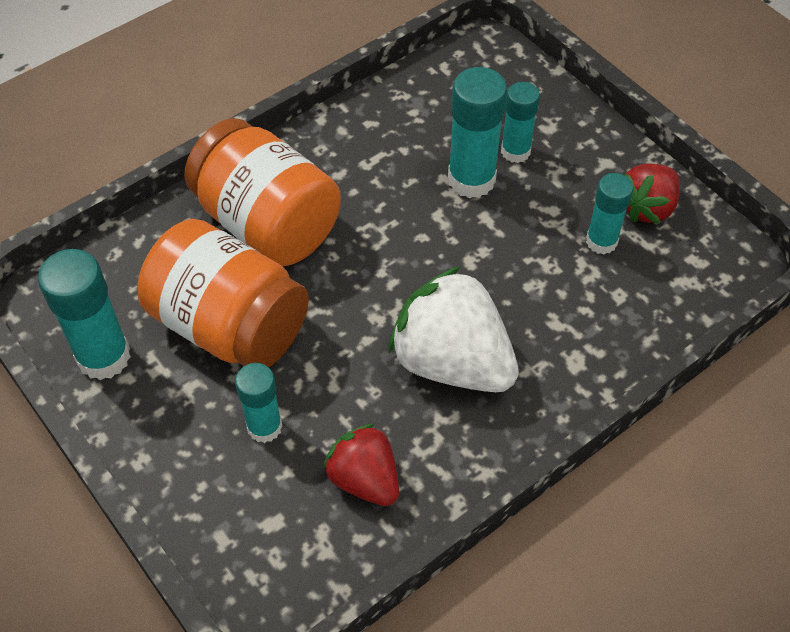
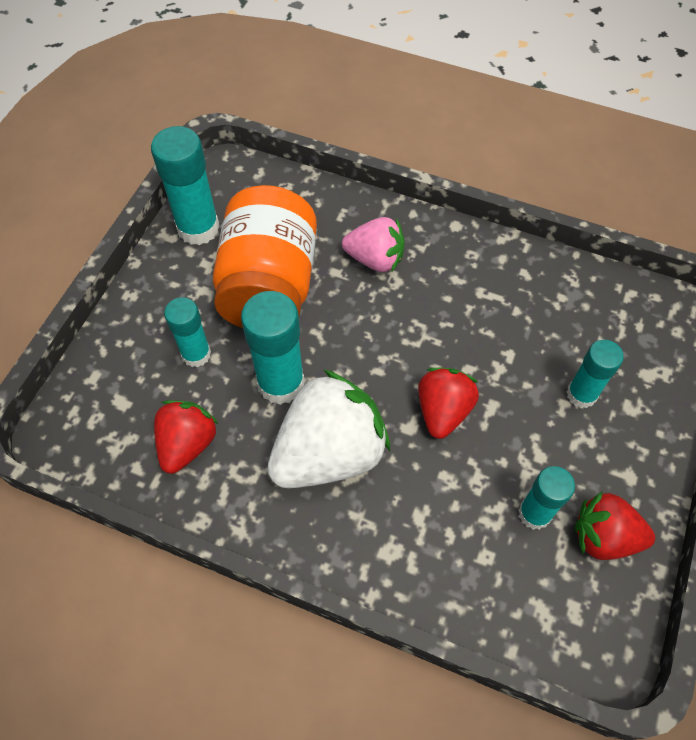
camera: 60 degrees right, 5 degrees up
orange jar [185,118,341,266] -> pink strawberry [342,217,404,272]
white strawberry [388,266,519,392] -> white strawberry turned 45 degrees clockwise [267,369,390,488]
turquoise glue stick [448,67,507,198] -> turquoise glue stick moved to [241,291,305,405]
none -> red strawberry [418,367,479,439]

